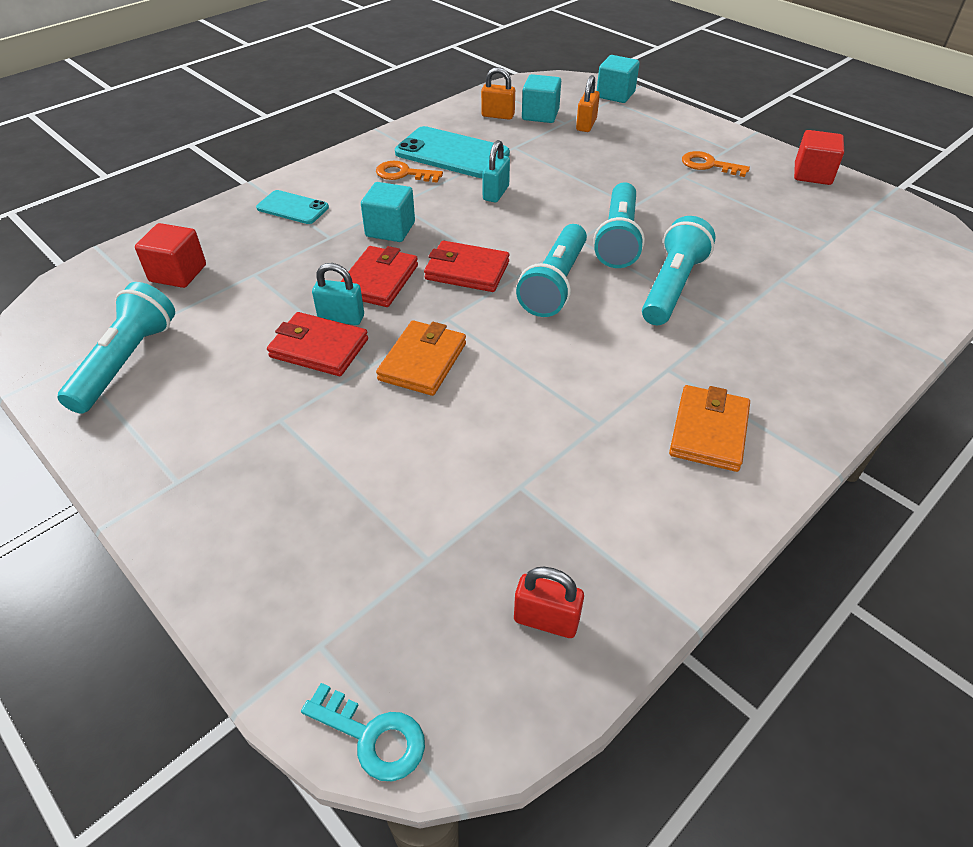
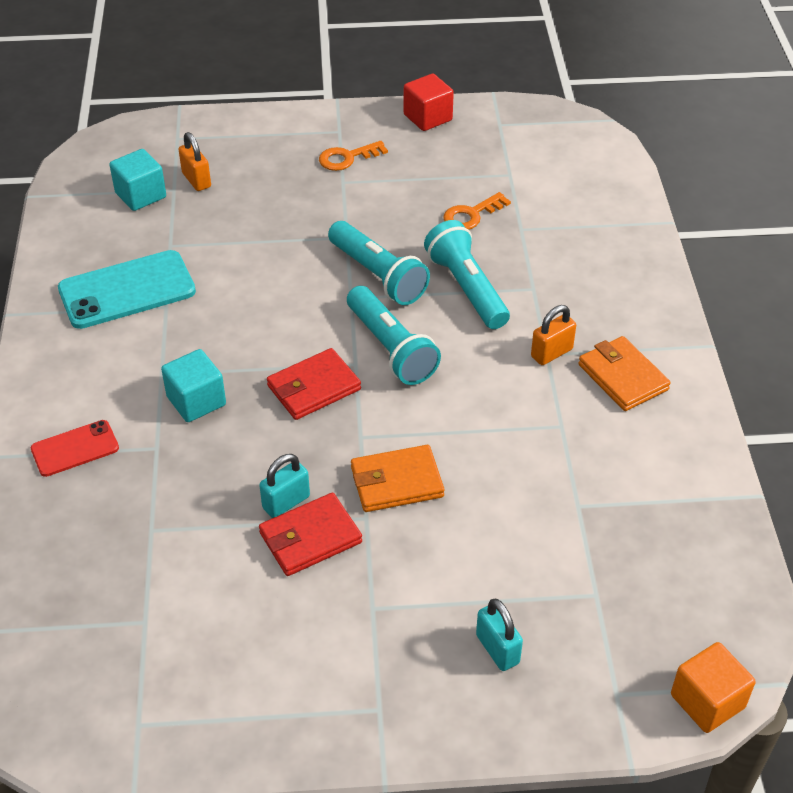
camera: 50 degrees left, 0 degrees up
turquoise flashlight [58,282,175,414] -> none
red cube [135,223,206,288] -> none
turquoise phone [256,190,329,224] -> red phone [31,420,119,477]
turquoise key [301,683,425,781] -> orange cube [671,642,755,733]
red wallet [341,246,418,307] -> none
orange key [376,161,443,183] -> orange key moved to [443,192,511,230]
orange wallet [376,321,466,396] -> orange wallet turned 75 degrees counterclockwise [351,445,445,512]
orange padlock [481,67,515,120] -> orange padlock moved to [531,305,576,365]
turquoise padlock [483,140,510,202] -> turquoise padlock moved to [476,599,523,671]
red padlock [514,567,584,638] -> none
turquoise cube [597,55,640,103] -> none

